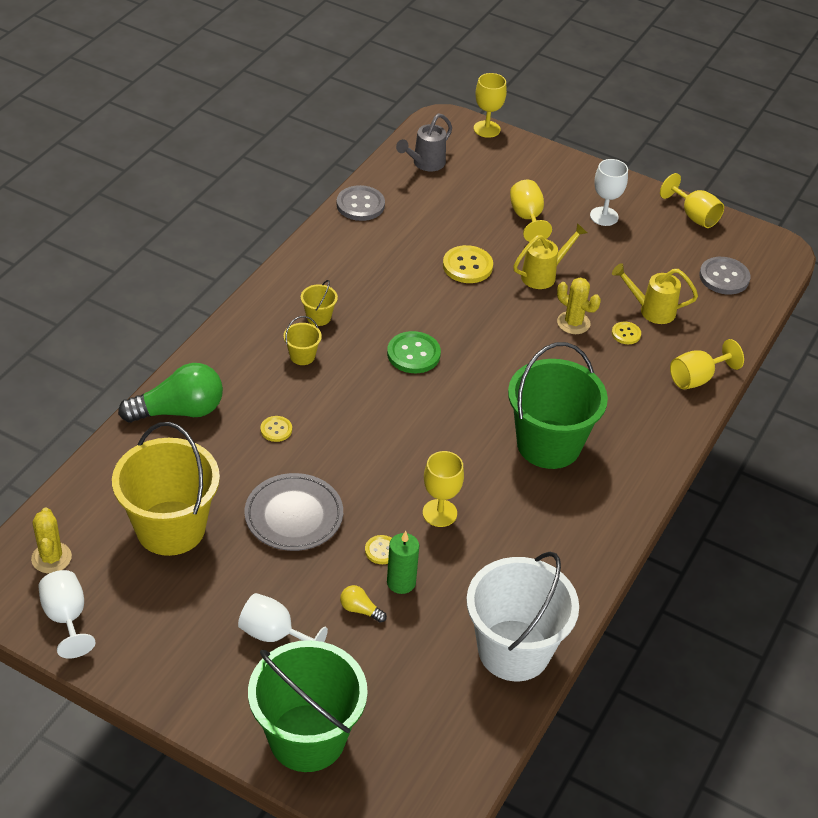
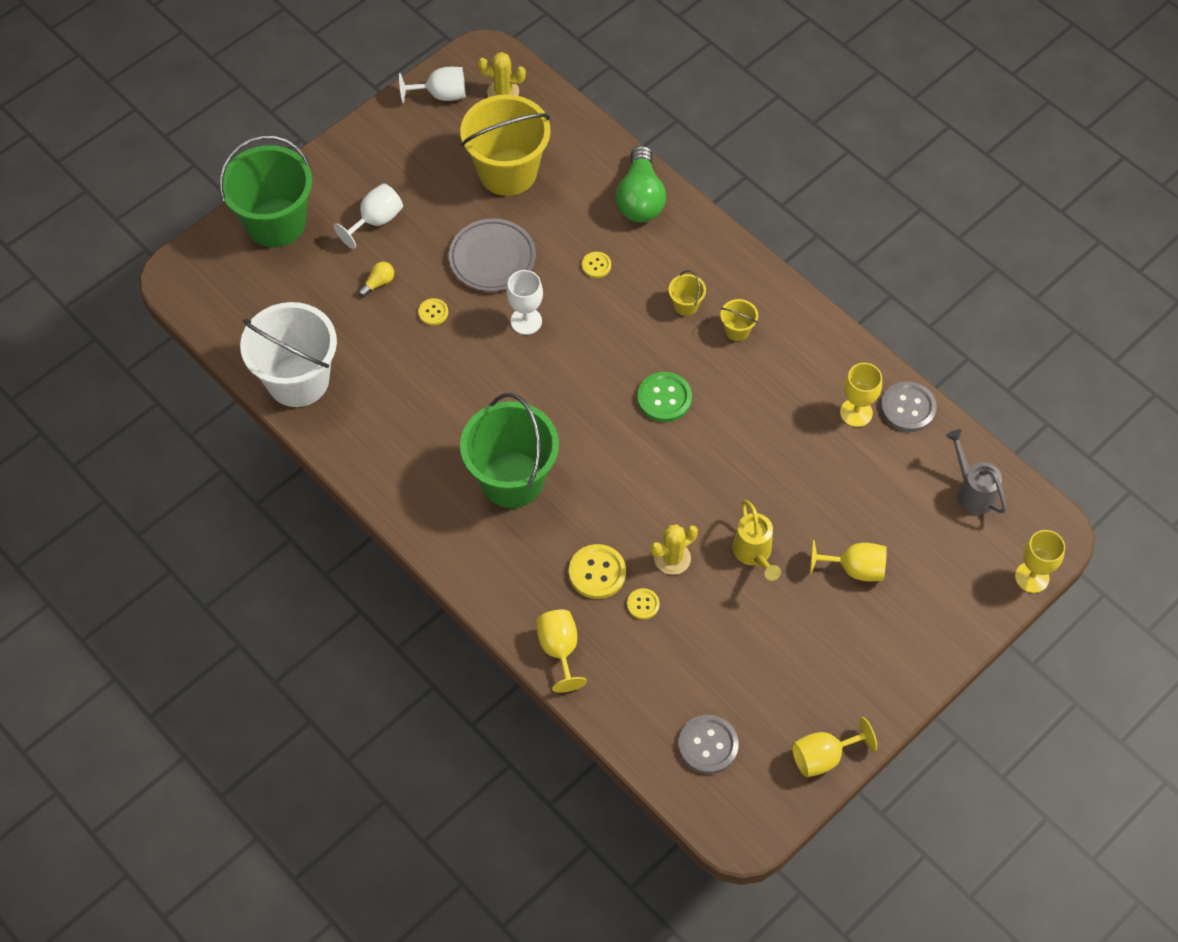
camera: 110 degrees right, 15 degrees up
green candle [387,531,419,594] -> none
yellow goblet [423,451,464,527] -> yellow goblet moved to [840,363,882,427]
yellow button [443,245,493,283] -> yellow button moved to [569,544,626,599]
white goblet [590,159,628,226] -> white goblet moved to [507,270,543,335]
yellow watering can [612,263,698,324] -> none

